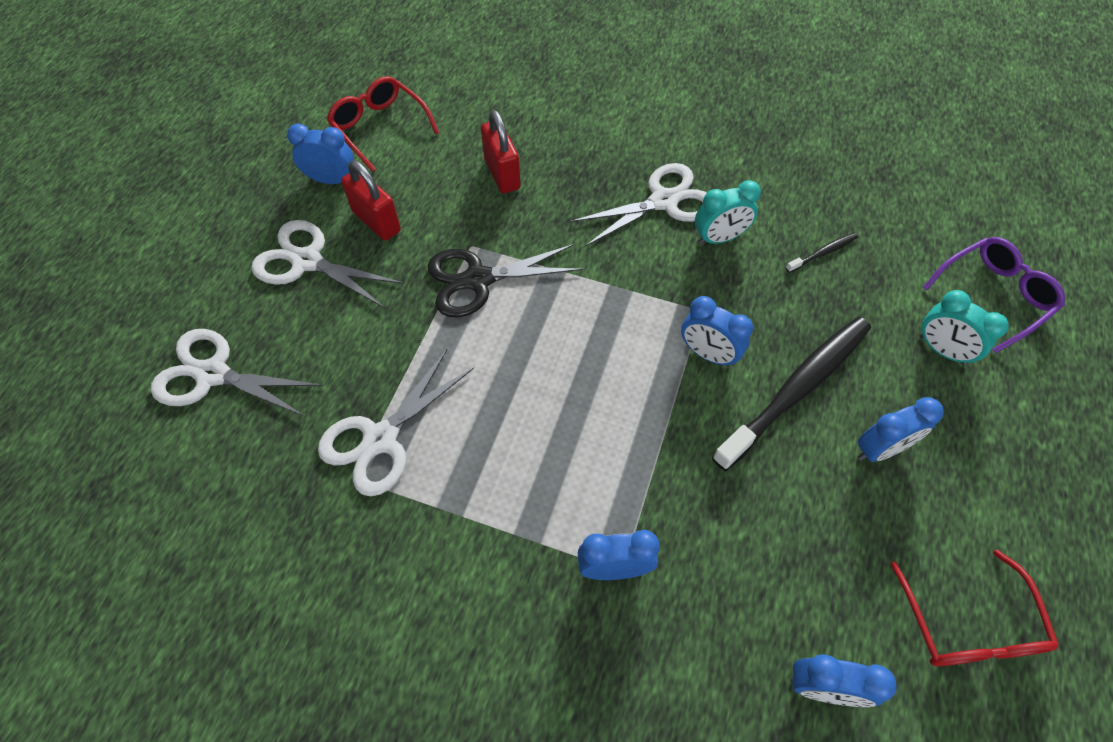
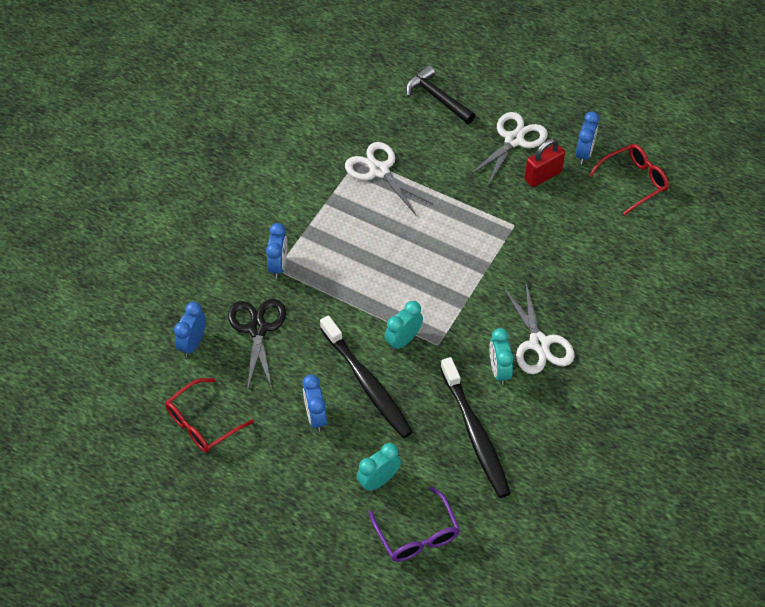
camera: 100 degrees right, 5 degrees down
white scissors [151,329,323,417] -> black hammer [406,65,476,124]
black scissors [427,244,584,317] -> black scissors moved to [228,299,286,391]
red padlock [481,110,521,194] -> none
blue clock [681,296,753,367] -> turquoise clock [384,301,423,351]
black toothbrush [786,232,858,273] -> black toothbrush [440,357,511,498], size x2.37
red glasses [891,549,1059,666] -> red glasses turned 45 degrees counterclockwise [165,378,254,453]

